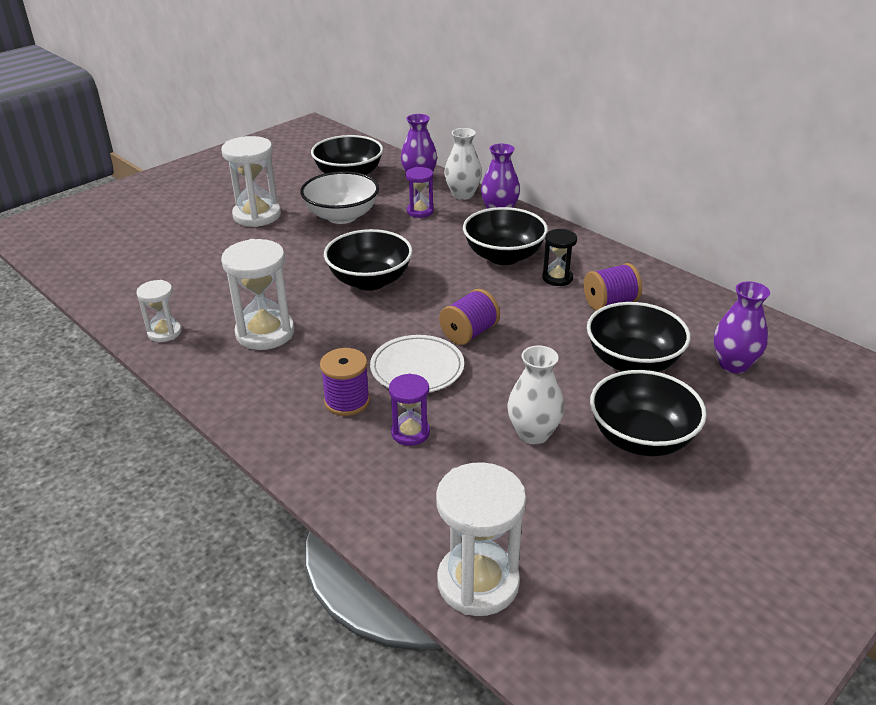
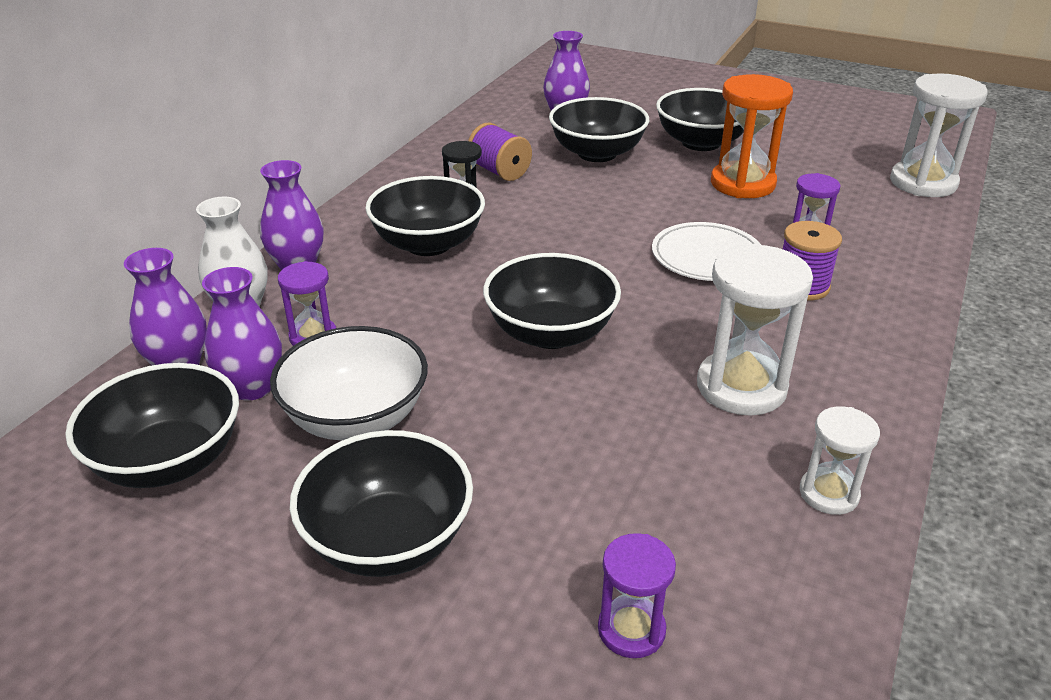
camera: 110 degrees left, 0 degrees up
white hourglass [221,136,281,227] -> black bowl [290,430,473,577]
purple spool [439,289,500,345] -> none
white vase [508,346,564,445] -> orange hourglass [711,74,793,198]
none -> purple vase [202,267,282,401]
none -> purple hourglass [598,533,676,658]

